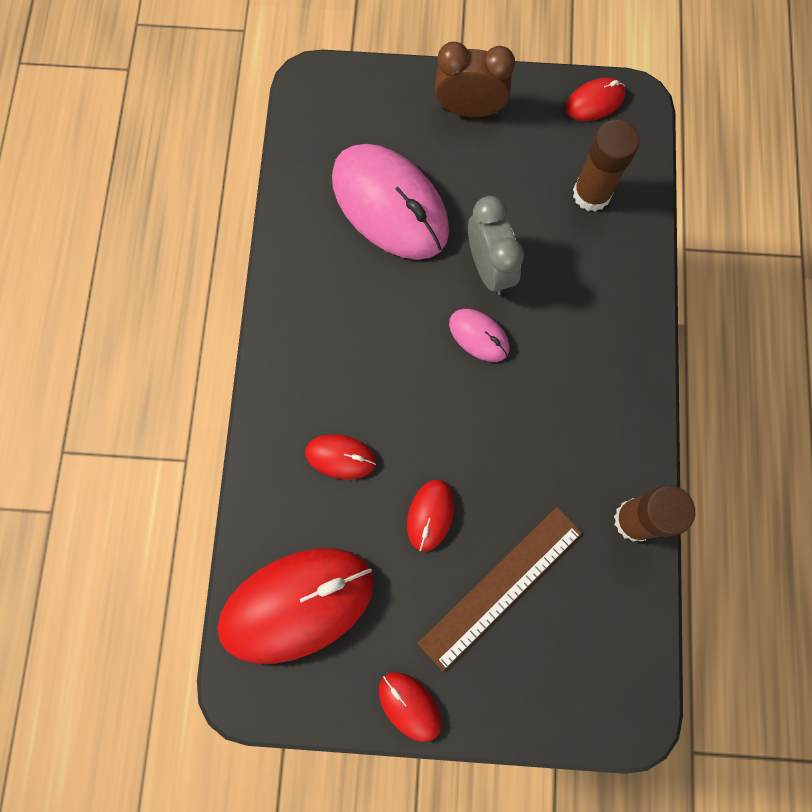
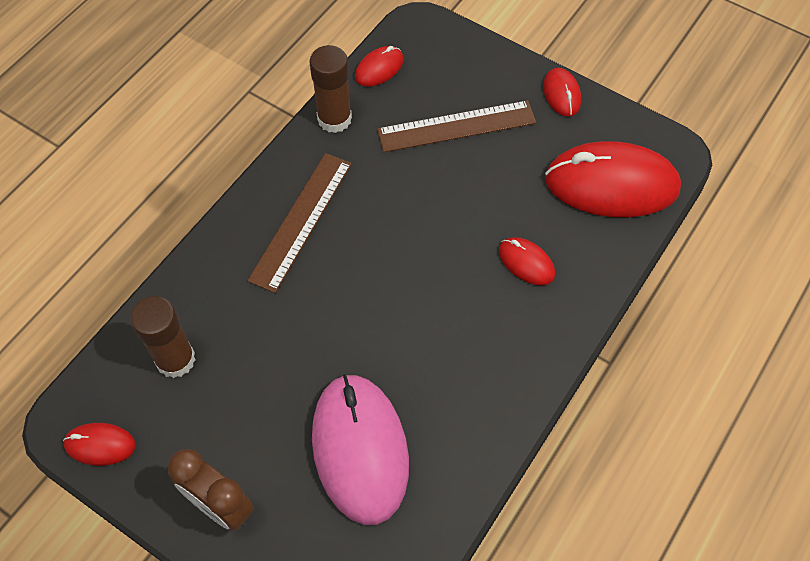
camera: 150 degrees left, 15 degrees down
red mouse [407,480,454,552] -> red mouse moved to [355,46,404,87]
pink mouse [449,309,510,362] -> none
grey clock [468,196,524,295] -> none
none -> brown ruler [247,153,352,293]

